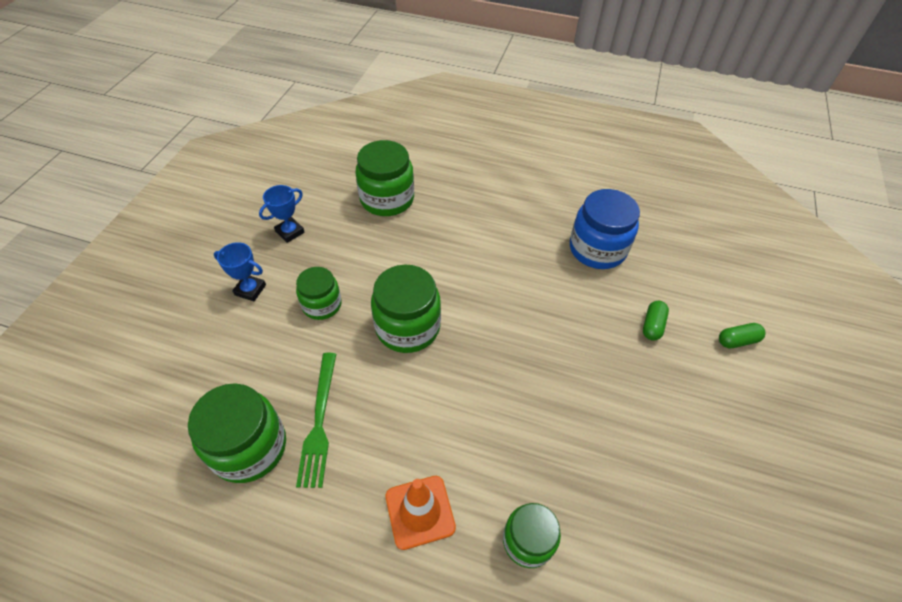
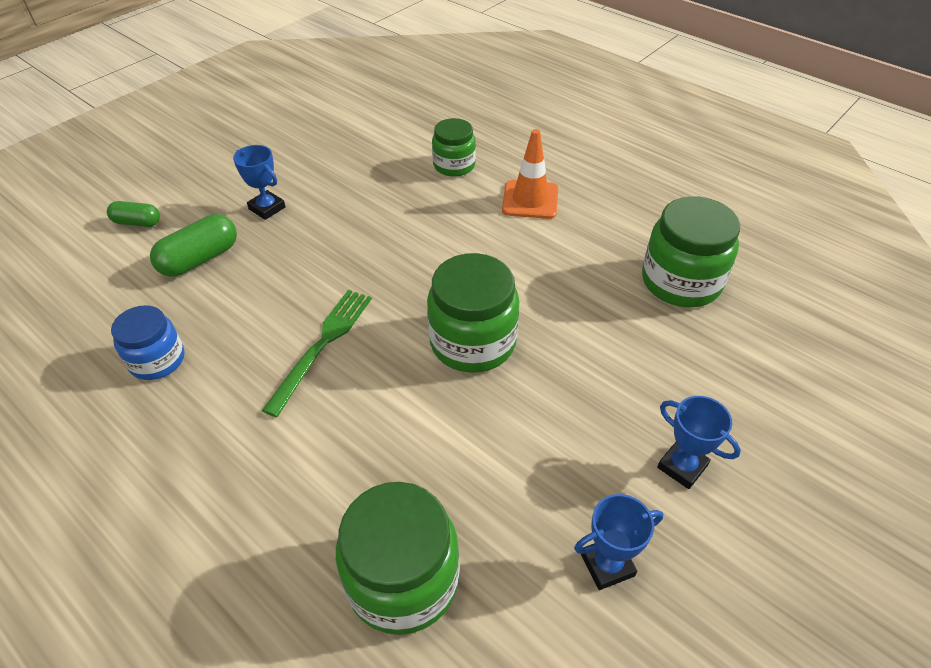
camera: 155 degrees left, 5 degrees down
green jar [296,267,342,320] -> none
green fork [296,353,336,488] -> green fork moved to [262,290,372,417]
blue jar [570,189,640,269] -> blue jar [111,305,184,380], size x0.63
green capsule [643,301,669,341] -> green capsule [150,214,237,277], size x1.59
none -> blue trophy [233,145,286,220]

